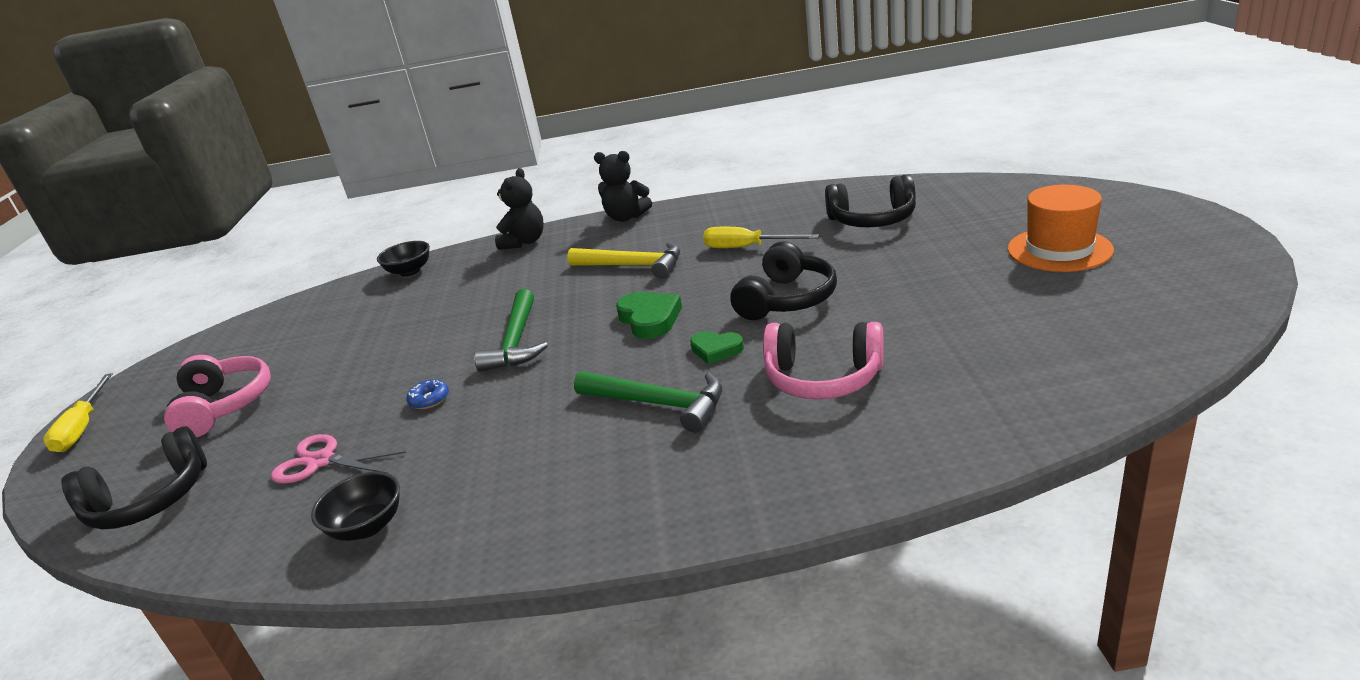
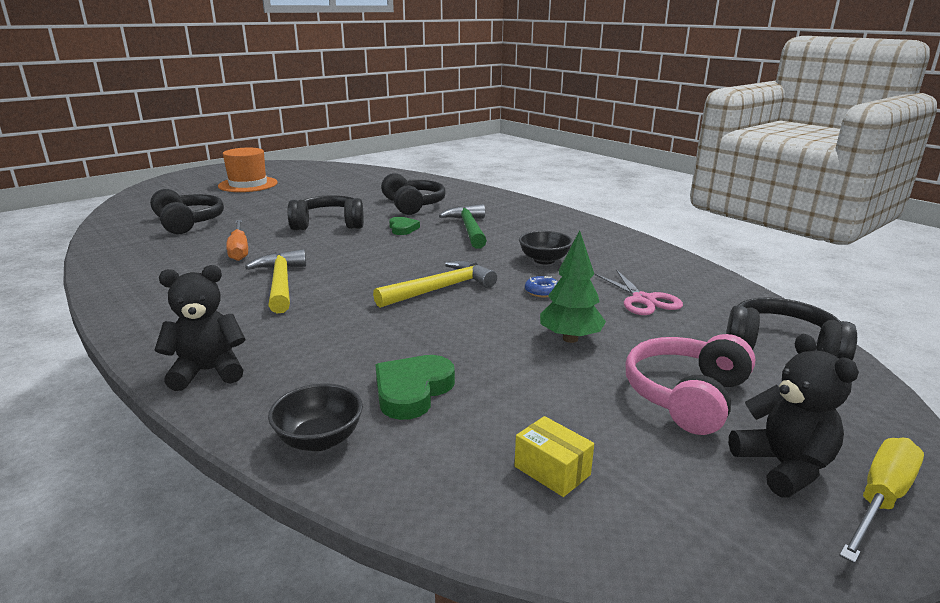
camera: 130 degrees left, 5 degrees down
black bowl [311,472,400,541] -> black bowl moved to [519,231,573,264]
green hammer [474,289,548,372] -> yellow hammer [373,260,497,308]
black teddy bear [594,151,652,222] -> black teddy bear moved to [729,334,859,498]
green heart [616,292,682,339] -> green heart moved to [375,355,455,420]
yellow screwdriver [703,227,819,248] -> orange screwdriver [226,220,248,261]
pink headphones [763,322,884,399] -> black headphones [381,173,446,215]
none -> yellow box [514,416,594,497]
none -> green tree [540,230,606,343]

